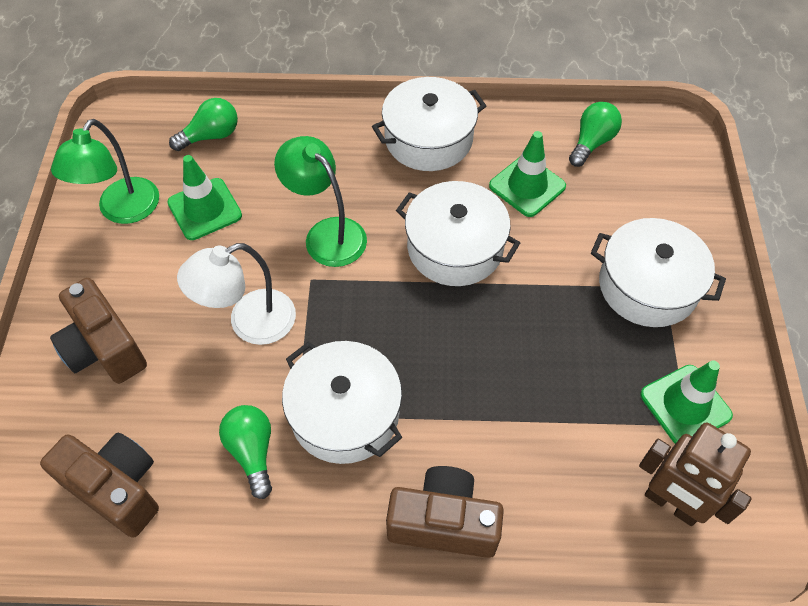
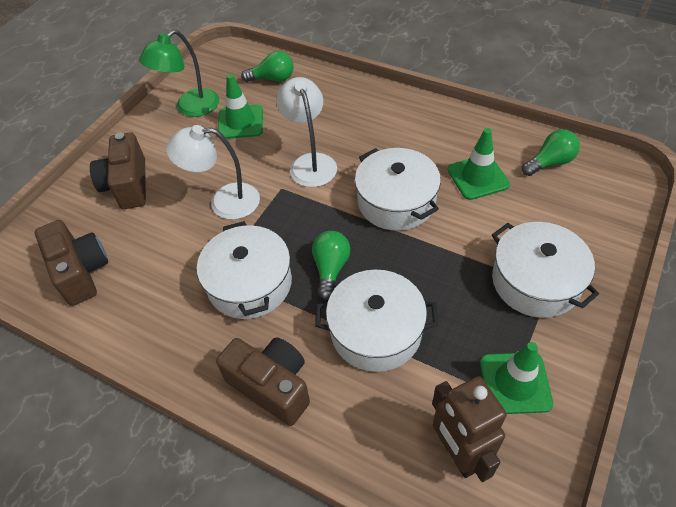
camera: 30 degrees right, 5 degrees down
green light bulb [219,405,272,499] -> green light bulb moved to [312,231,350,300]
green lamp [274,136,367,267] -> white lamp [276,77,337,187]
white pot [372,77,486,171] -> white pot moved to [315,270,438,372]

